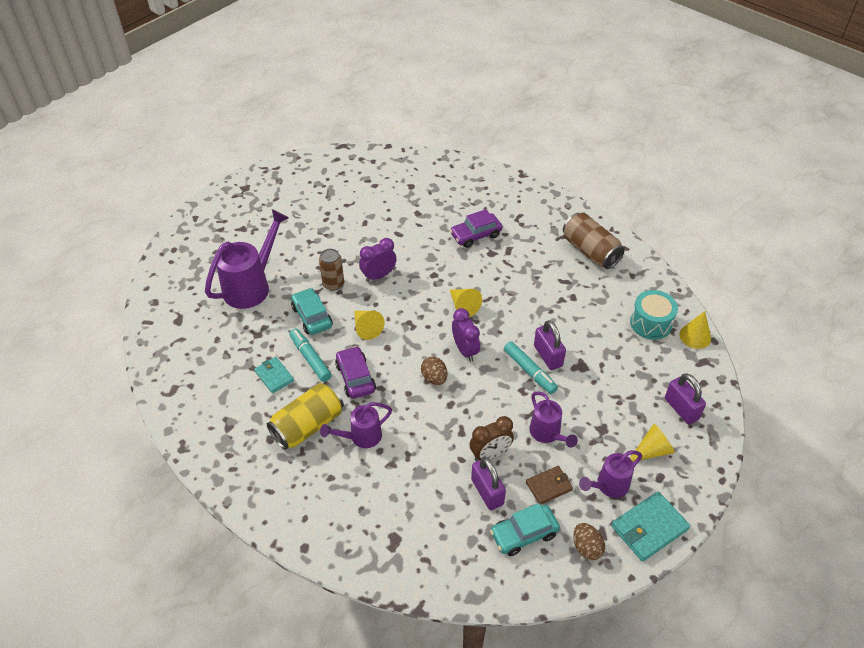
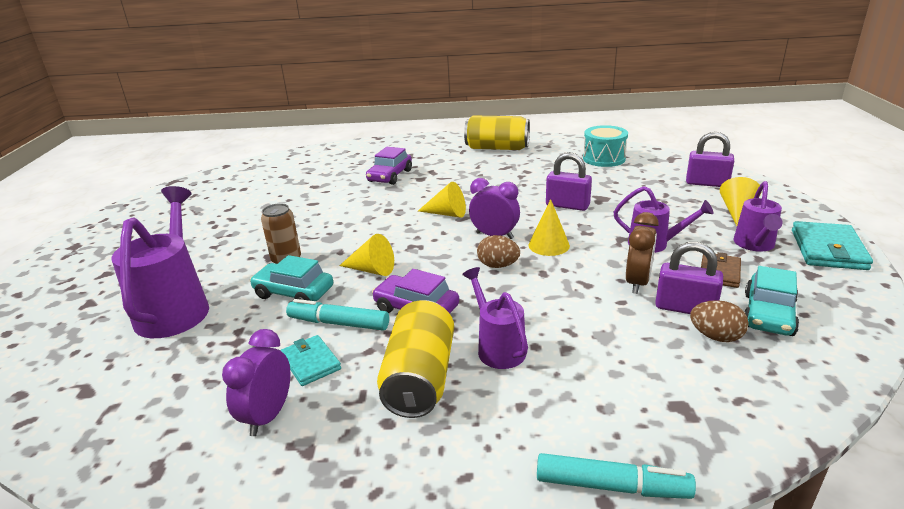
camera: 40 degrees left, 20 degrees down
turquoise wallet [254,357,294,394] -> turquoise wallet turned 45 degrees clockwise [280,335,341,386]
purple watering can [320,402,392,448] -> purple watering can turned 135 degrees clockwise [462,267,528,369]
purple clock [359,238,397,282] -> purple clock moved to [222,329,291,436]
turquoise marker [504,341,558,394] -> turquoise marker moved to [537,453,696,499]
brown can [563,213,625,269] -> yellow can [464,115,530,150]
brown egg [573,523,605,560] -> brown egg moved to [690,300,749,342]
yellow cone [679,311,711,349] -> yellow cone moved to [529,199,570,256]

